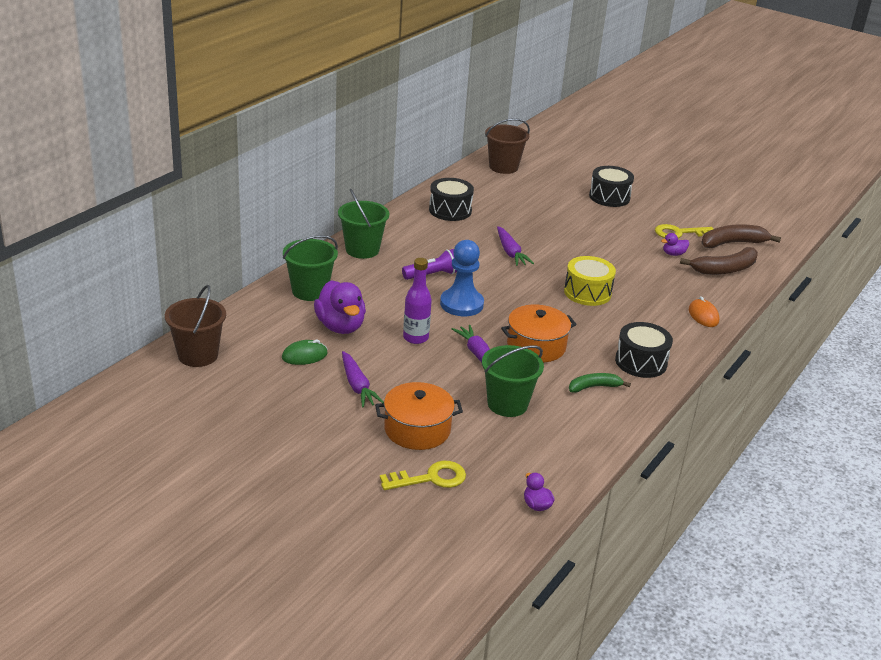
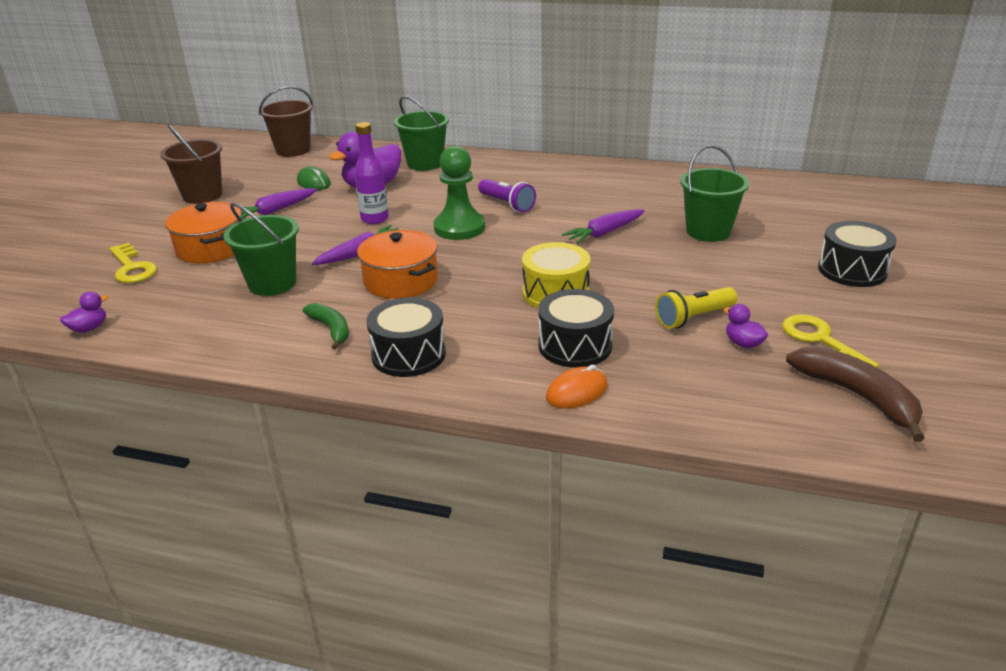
camera: 75 degrees right, 0 degrees up
green bucket [338,189,389,259] -> green bucket moved to [680,145,749,242]
black drum [429,178,474,221] -> black drum moved to [538,289,614,368]
blue pawn [440,240,484,316] -> green pawn [433,146,485,240]
brown bucket [485,118,530,174] -> brown bucket moved to [160,124,222,204]
brown banana [680,247,758,275] -> none
none -> yellow flashlight [655,287,737,329]

